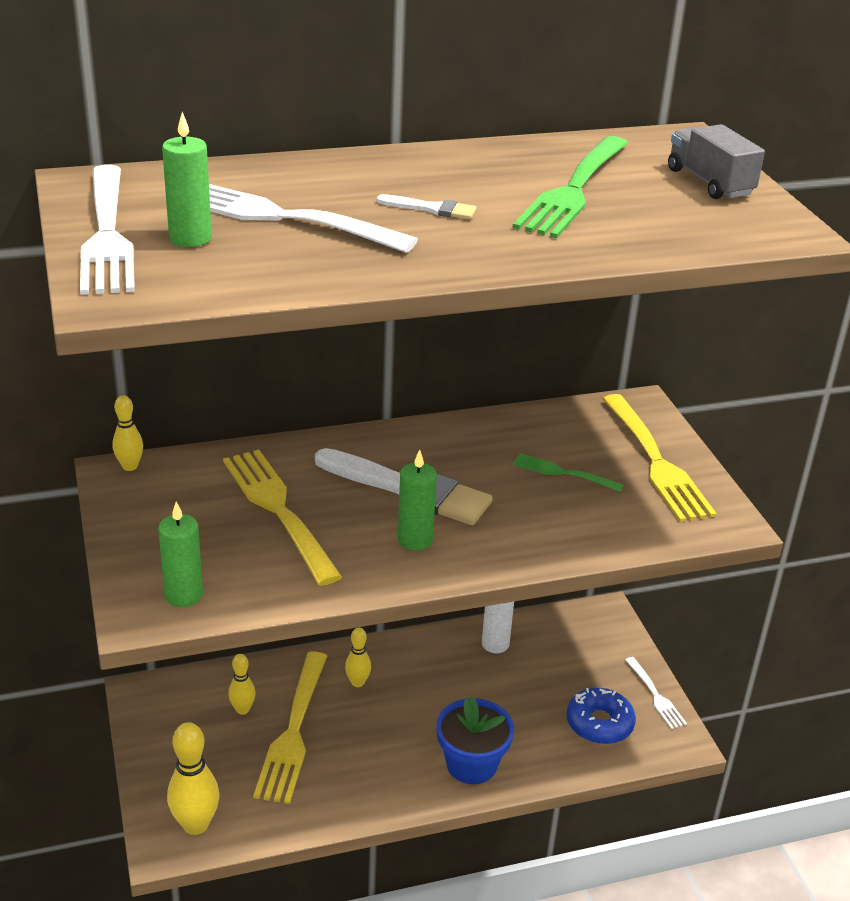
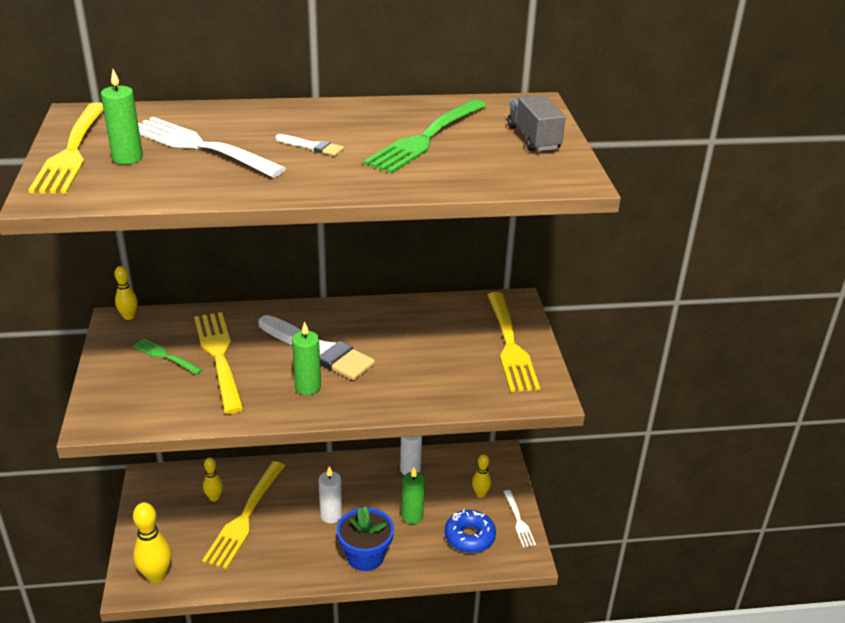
camera: 10 degrees right, 0 degrees up
white fork [80,165,135,295] -> yellow fork [28,103,103,194]
green candle [158,502,203,607] -> green candle moved to [402,468,425,524]
yellow bowling pin [345,628,371,687] -> yellow bowling pin moved to [472,454,491,498]
green fork [513,453,623,492] -> green fork moved to [133,339,203,375]
none -> white candle [318,466,342,523]

